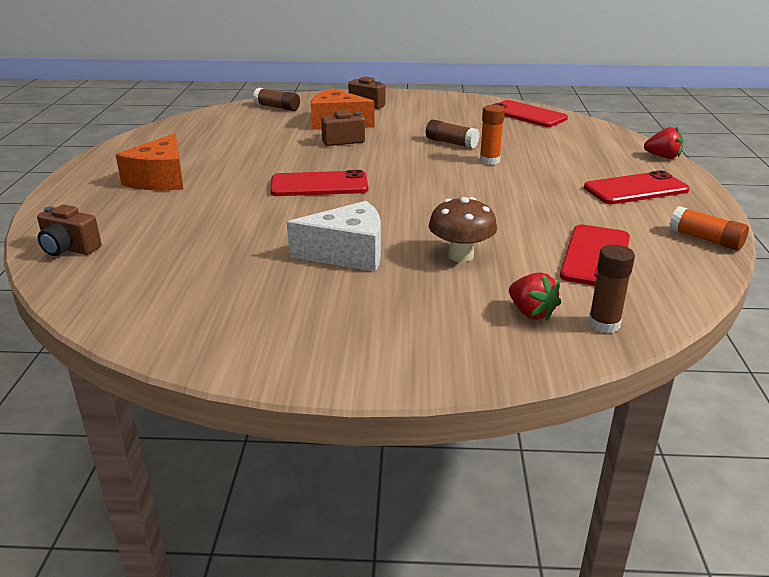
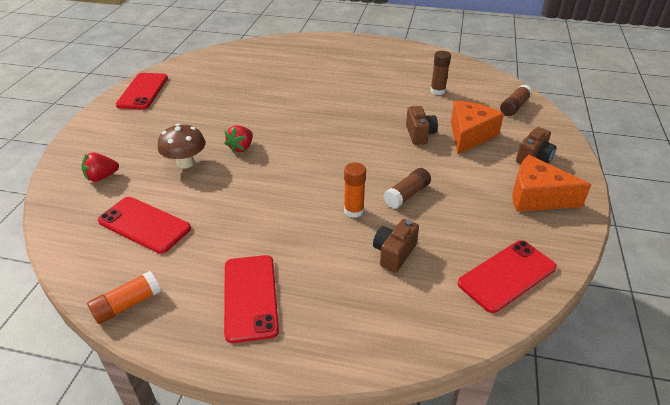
camera: 100 degrees right, 10 degrees up
brown camera [37,204,102,256] -> brown camera moved to [373,219,419,273]
orange cheese [116,133,183,191] -> orange cheese moved to [512,155,591,212]
red phone [270,170,368,196] -> red phone moved to [116,73,168,110]
white cheese [287,201,381,272] -> none
brown glue stick [588,244,635,333] -> brown glue stick moved to [430,51,451,95]
red strawberry [644,127,684,159] -> red strawberry moved to [224,125,253,154]

